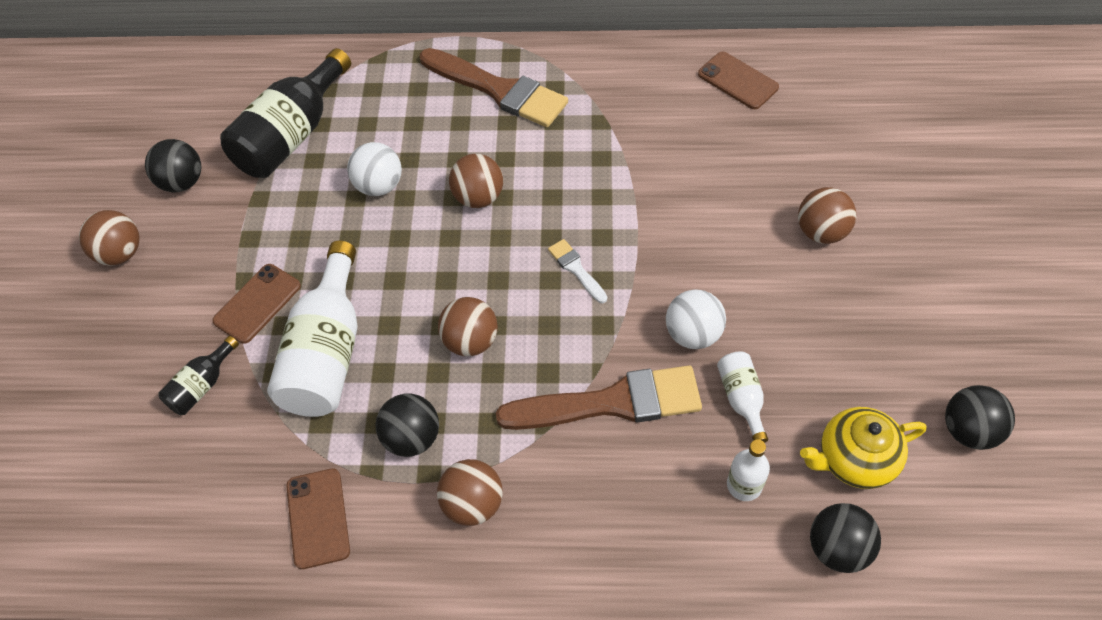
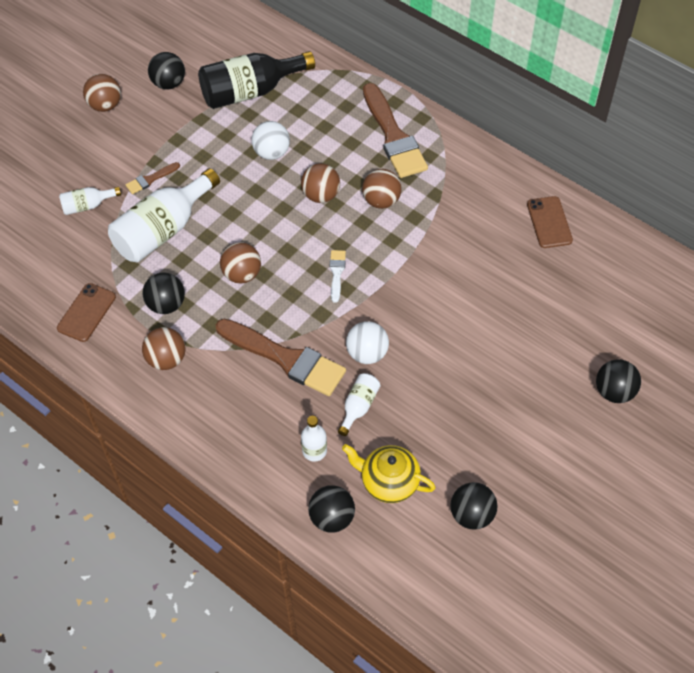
camera: 35 degrees right, 0 degrees up
black bottle [158,336,239,415] -> white bottle [59,187,121,215]
brown phone [212,264,301,344] -> brown brush [126,162,180,194]
brown ball [798,187,856,244] -> brown ball moved to [362,169,402,209]
none -> black ball [596,359,641,403]

